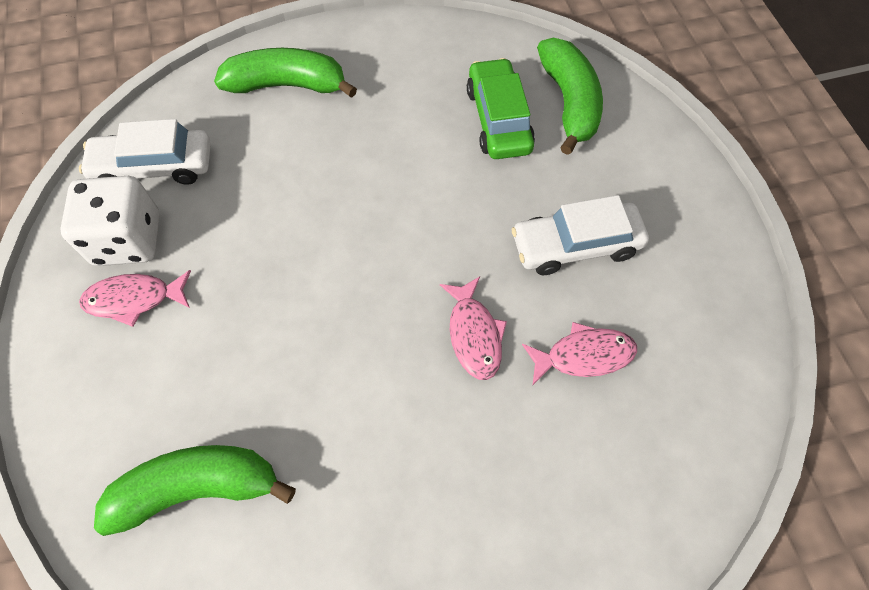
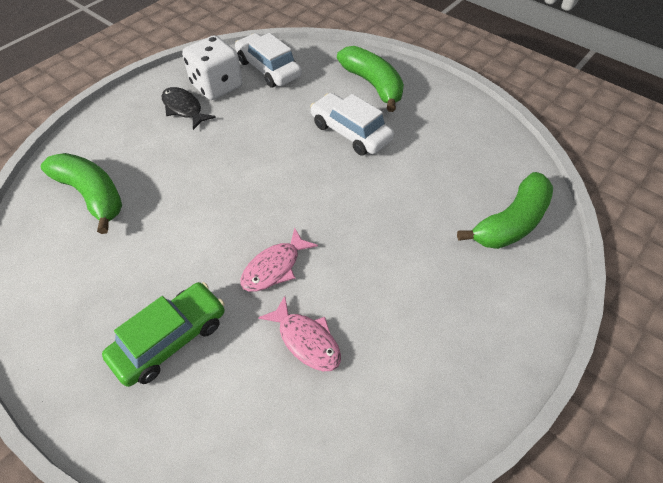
camera: 55 degrees right, 10 degrees down
pink fish [79,270,191,327] -> black fish [161,87,216,130]
green car [467,58,535,159] -> green car moved to [102,282,225,387]
white car [512,195,649,275] -> white car moved to [310,93,394,155]

